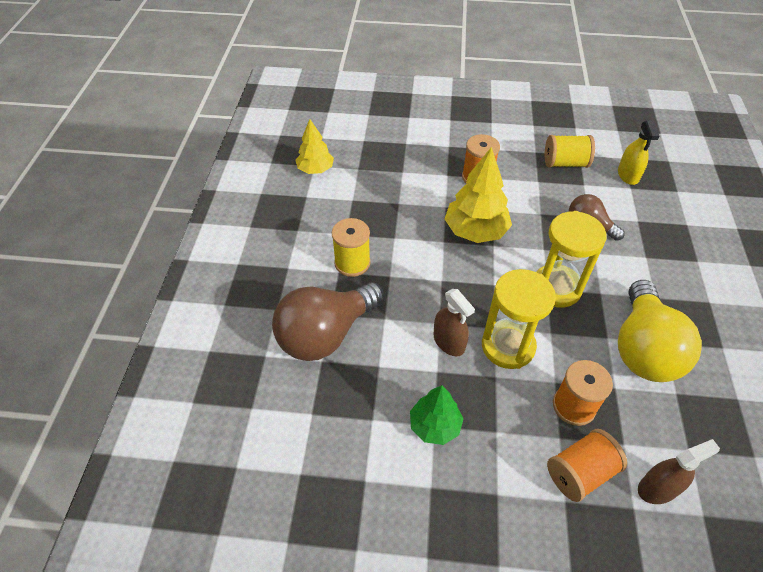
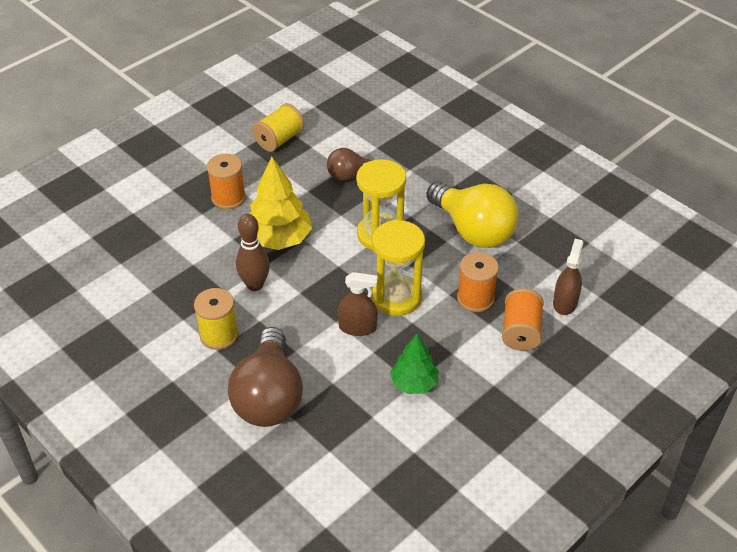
camera: 50 degrees left, 5 degrees down
yellow tree [296,119,334,174] -> none
yellow spray bottle [618,120,659,185] -> none
none -> brown bowling pin [236,214,270,291]

